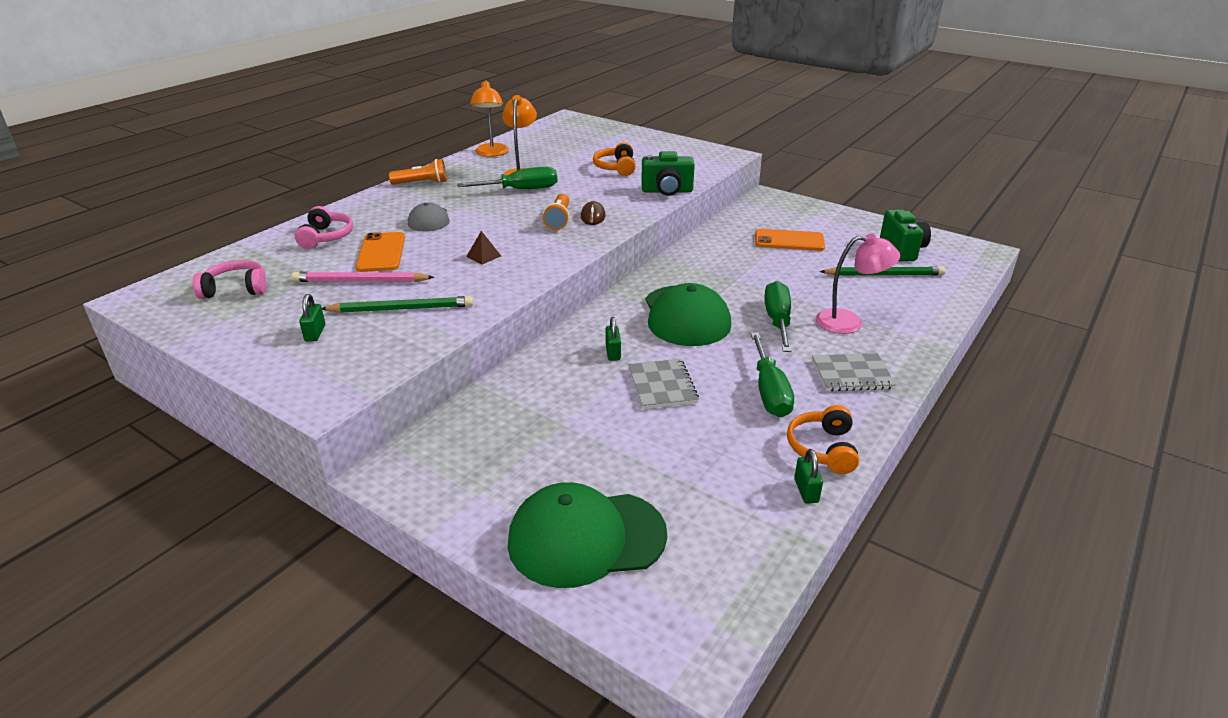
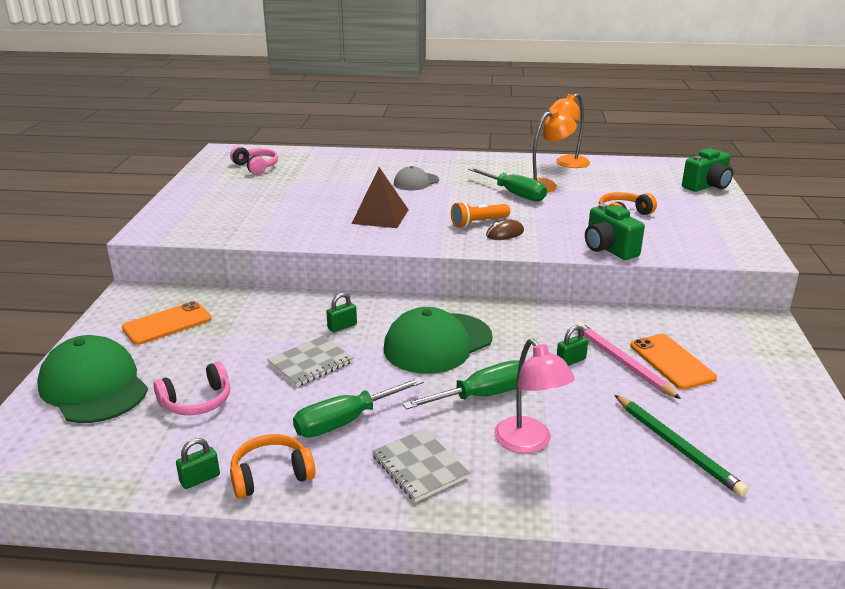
camera: 60 degrees right, 5 degrees down
pink pencil [292,272,434,282] -> pink pencil moved to [576,322,681,399]
pink headphones [295,206,353,249] -> pink headphones moved to [153,361,230,415]
green padlock [299,294,325,341] -> green padlock moved to [557,325,588,366]
green pencil [322,296,474,313] -> none
orange phone [356,232,405,272] -> orange phone moved to [122,301,212,345]
orange flashlight [389,159,447,184] -> none
brown pyramid [466,231,501,264] -> brown pyramid [351,167,409,228], size x2.10
green camera [880,210,931,261] -> green camera moved to [682,148,733,192]

